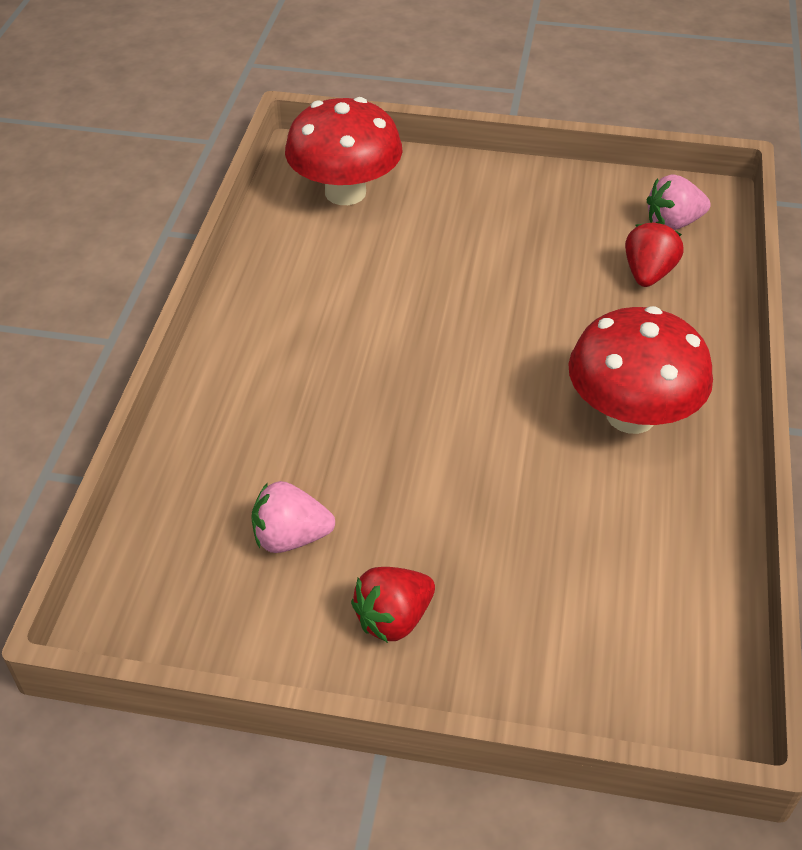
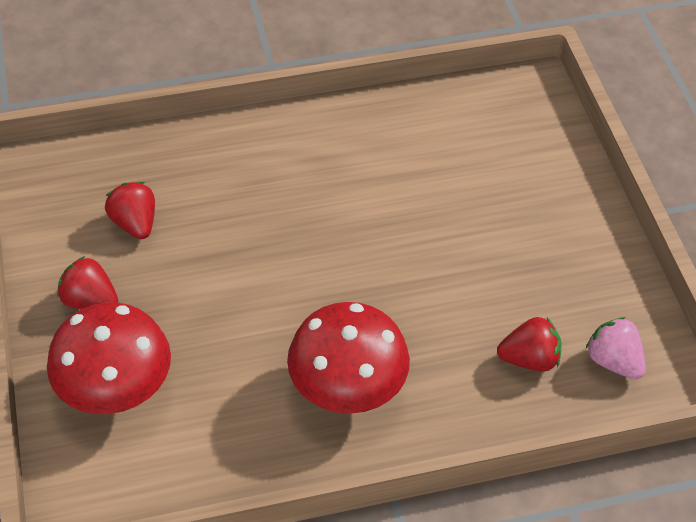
camera: 65 degrees right, 5 degrees up
pink strawberry [251,481,335,553] -> red strawberry [105,182,155,239]
red mushroom [285,97,403,205] -> red mushroom moved to [47,302,171,414]

